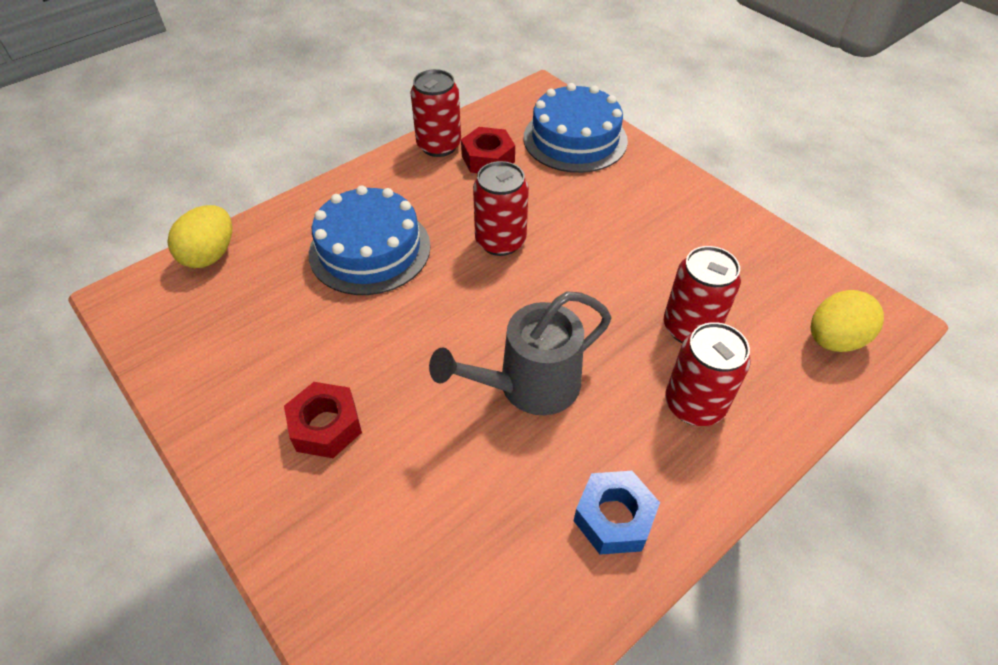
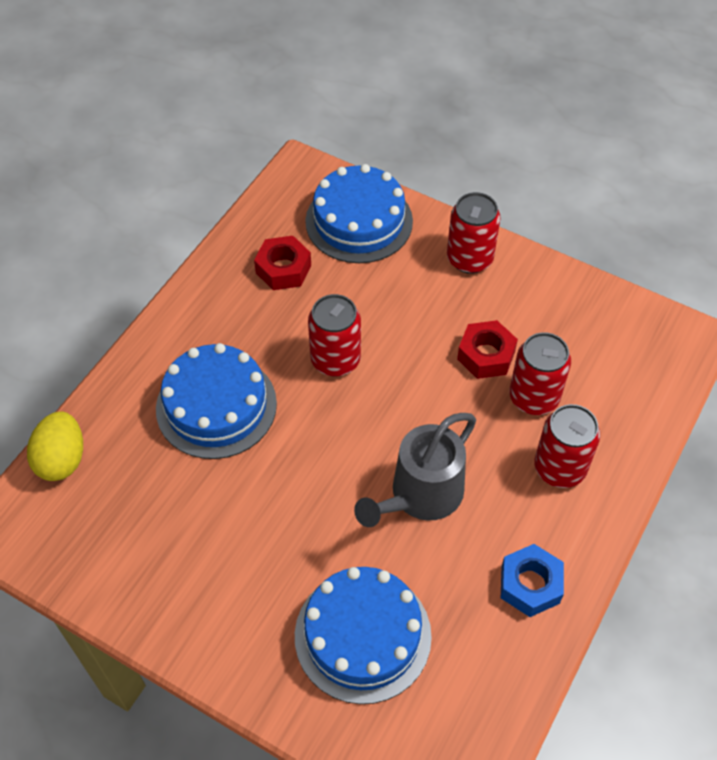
camera: 20 degrees left, 5 degrees up
red nut [284,382,362,458] -> red nut moved to [457,320,518,379]
red can [411,69,461,157] -> red can moved to [447,192,501,274]
yellow egg [811,290,884,352] -> none
none -> blue cake [295,567,432,704]

